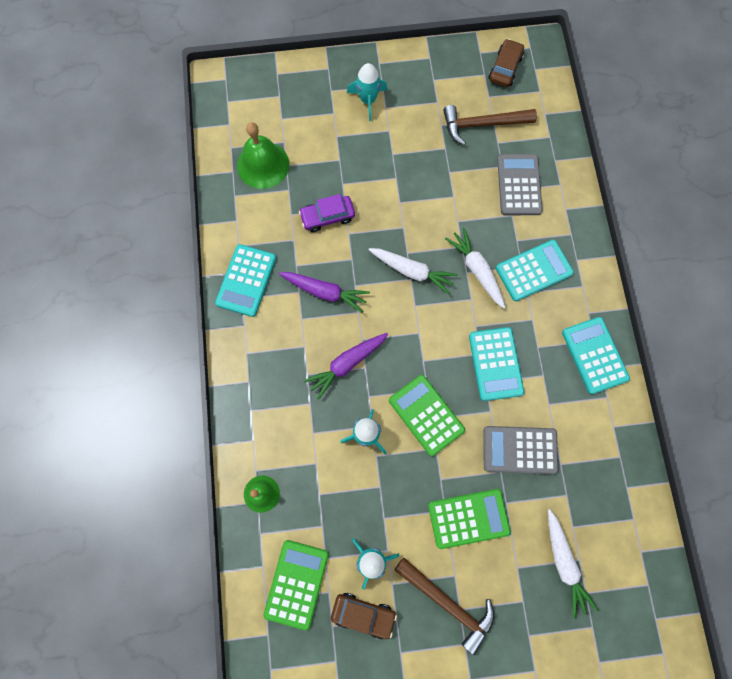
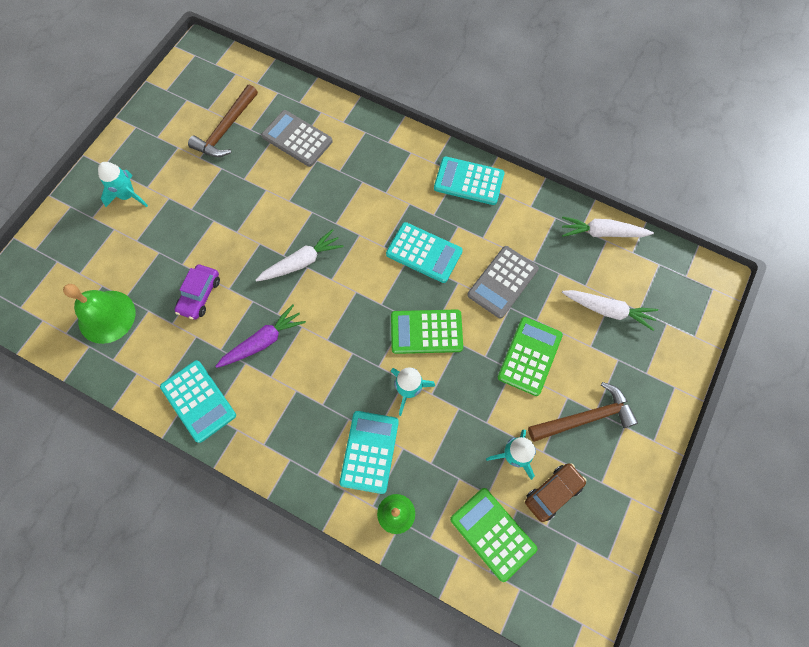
camera: 55 degrees left, 5 degrees down
purple carrot [304,333,388,400] -> none
white carrot [445,228,506,309] -> white carrot moved to [562,216,654,237]
brown car [489,39,524,87] -> none
turquoise calculator [496,240,574,301] -> turquoise calculator moved to [339,411,399,494]

